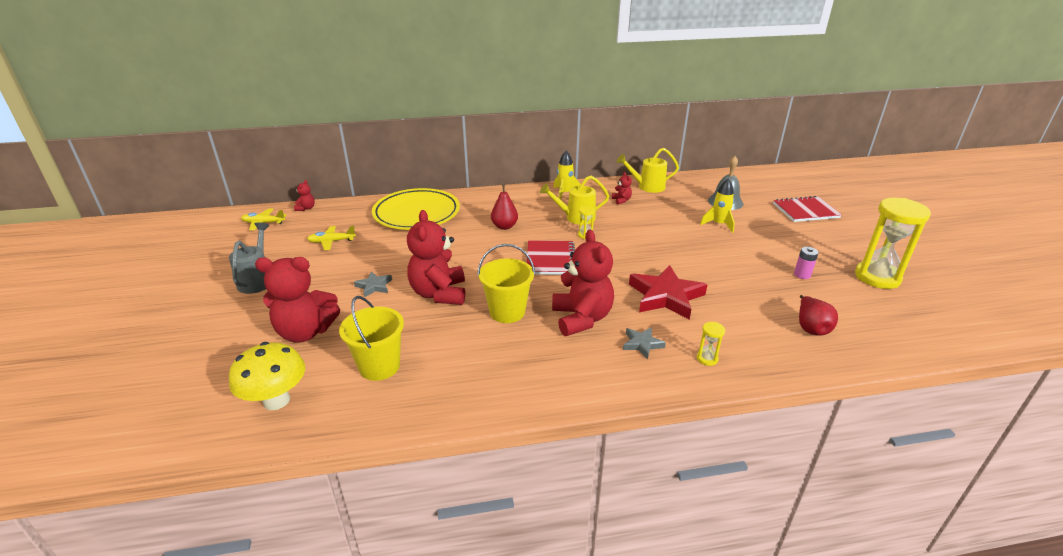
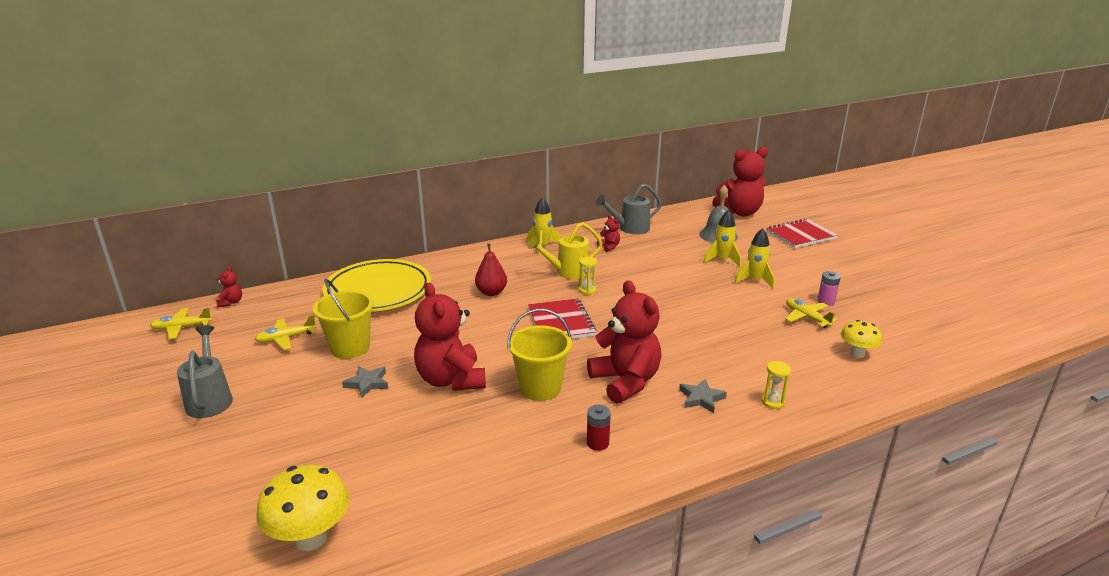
camera: 15 degrees left, 5 degrees down
red teddy bear [255,257,340,343] -> red teddy bear moved to [712,147,768,217]
yellow bucket [339,296,404,381] -> yellow bucket moved to [313,279,374,359]
yellow watering can [617,148,679,193] -> grey watering can [596,183,662,234]
red star [629,265,707,320] -> none
red pear [799,295,838,335] -> yellow mushroom [841,320,882,358]
yellow hourglass [855,198,931,289] -> none
none -> red battery [587,405,611,451]
none -> yellow rocket [734,228,775,289]
none -> yellow plane [785,298,837,328]

